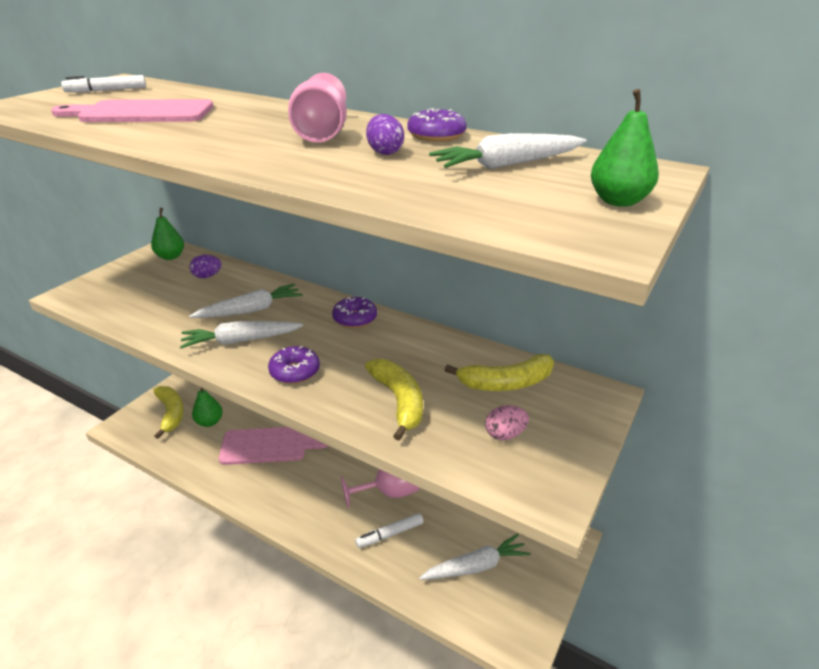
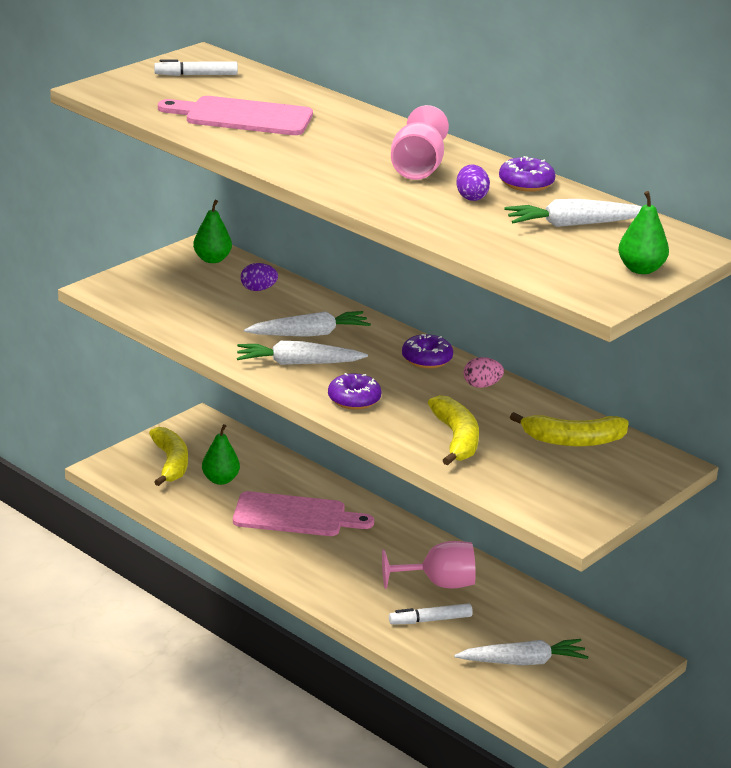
camera: 10 degrees right, 5 degrees down
pink egg [485,405,529,440] -> pink egg moved to [464,357,504,388]

